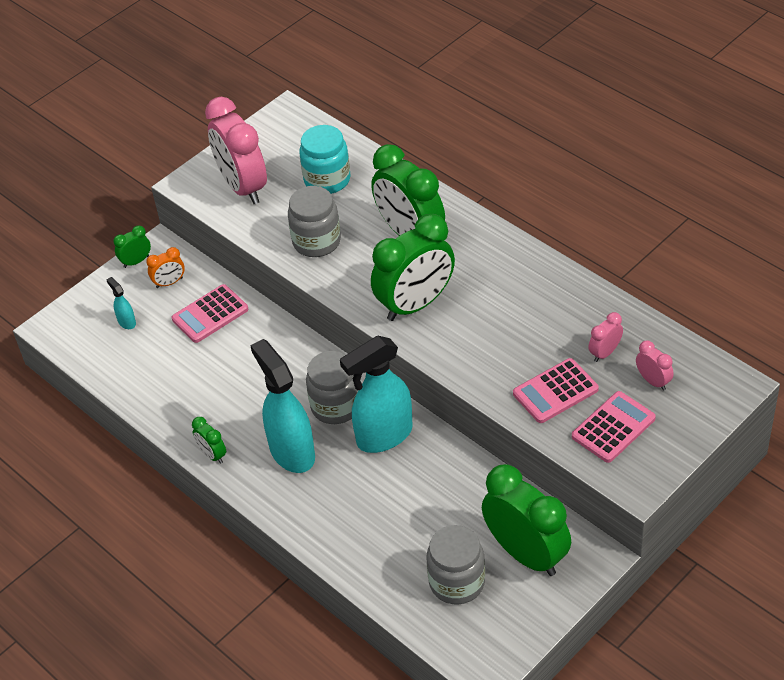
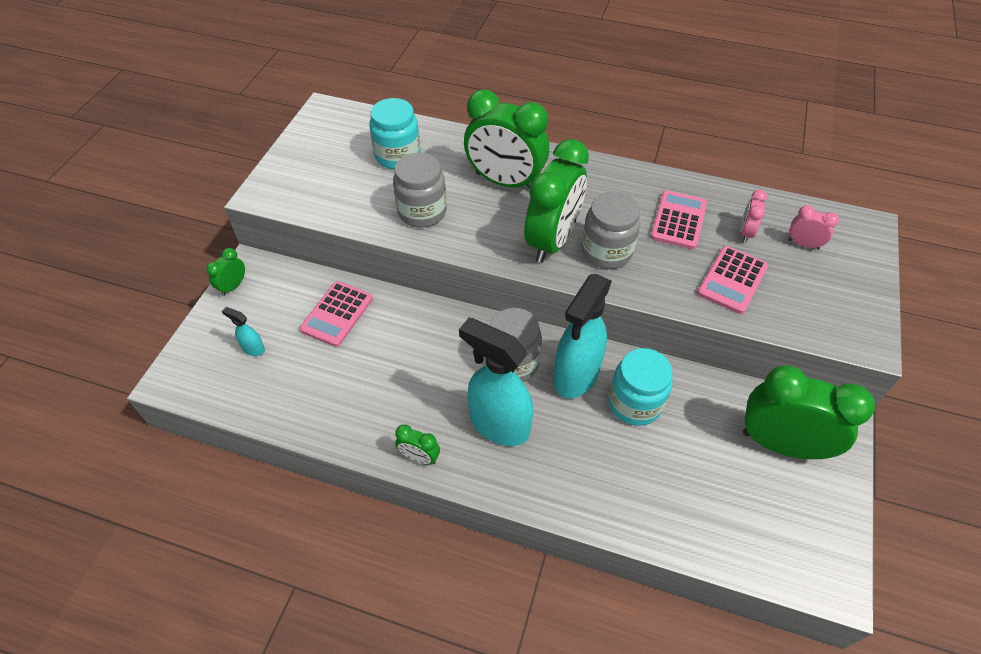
camera: 30 degrees left, 5 degrees up
orange clock [146,247,185,288] -> none
pink clock [205,97,267,204] -> none
grey jar [426,525,485,604] -> grey jar moved to [582,192,640,269]
pink calculator [572,391,656,463] -> pink calculator moved to [650,190,707,249]
none -> turquoise jar [608,348,673,426]

